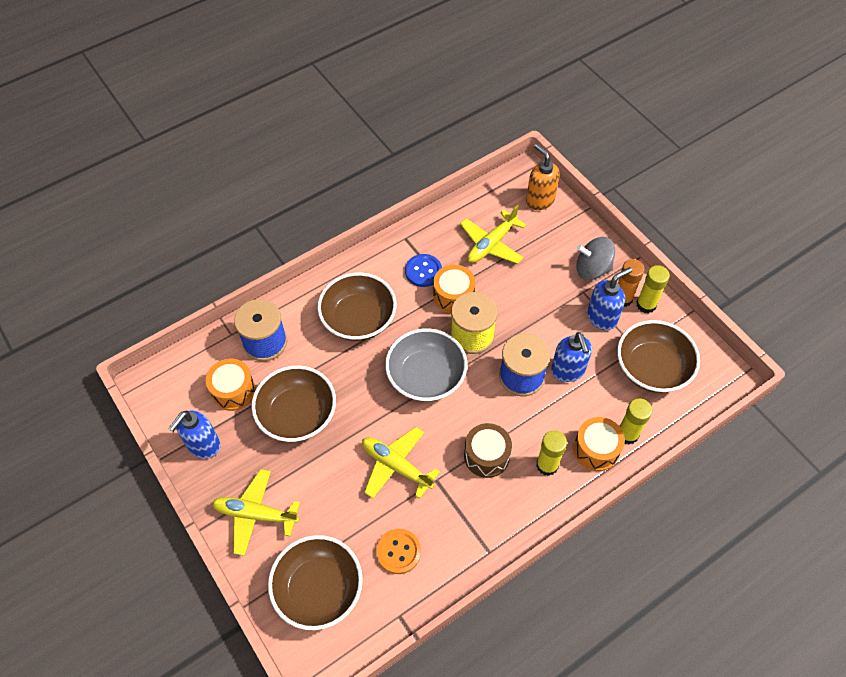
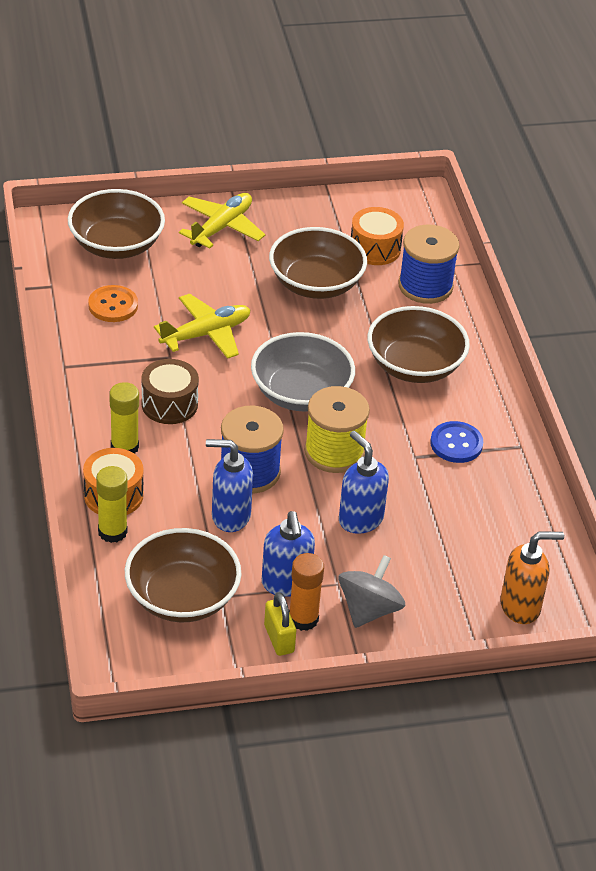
camera: 110 degrees right, 15 degrees down
blue soap dispenser [168,410,220,459] -> blue soap dispenser moved to [339,431,389,534]
orange drum [433,265,476,314] -> none
yellow plane [460,205,526,264] -> none
yellow glue stick [636,265,670,313] -> yellow padlock [264,592,296,656]

